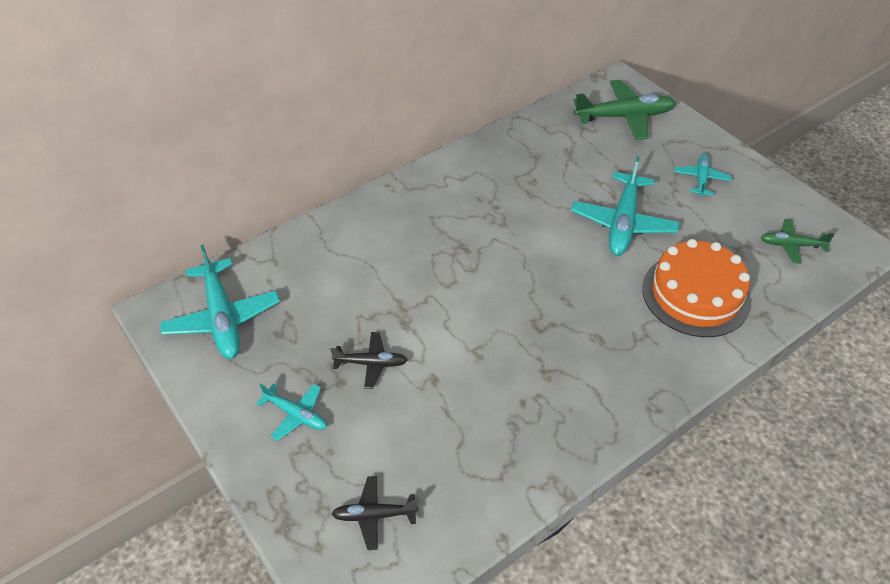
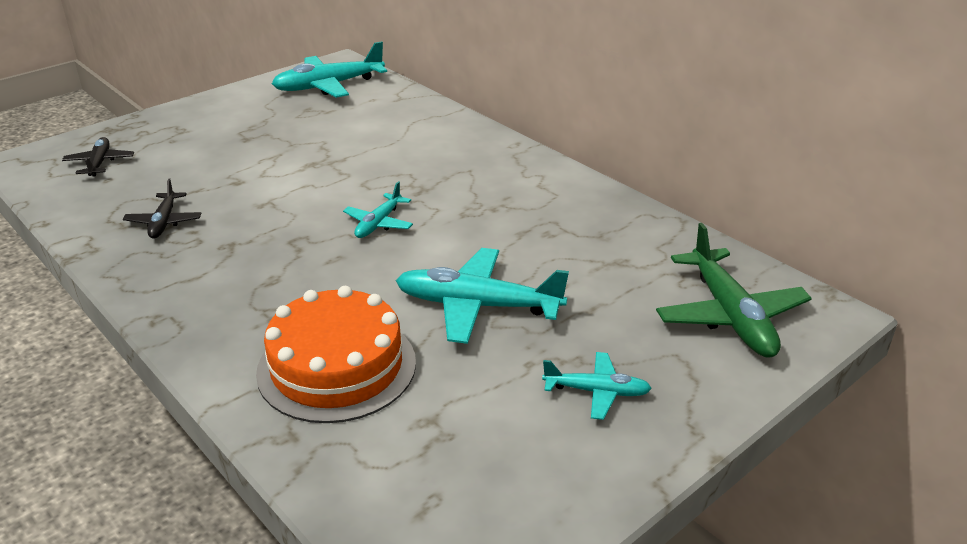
camera: 85 degrees right, 15 degrees down
turquoise plane [256,383,327,441] -> turquoise plane moved to [343,181,413,238]
black plane [330,332,408,389] -> black plane moved to [123,178,202,239]
green plane [760,219,835,264] -> none

